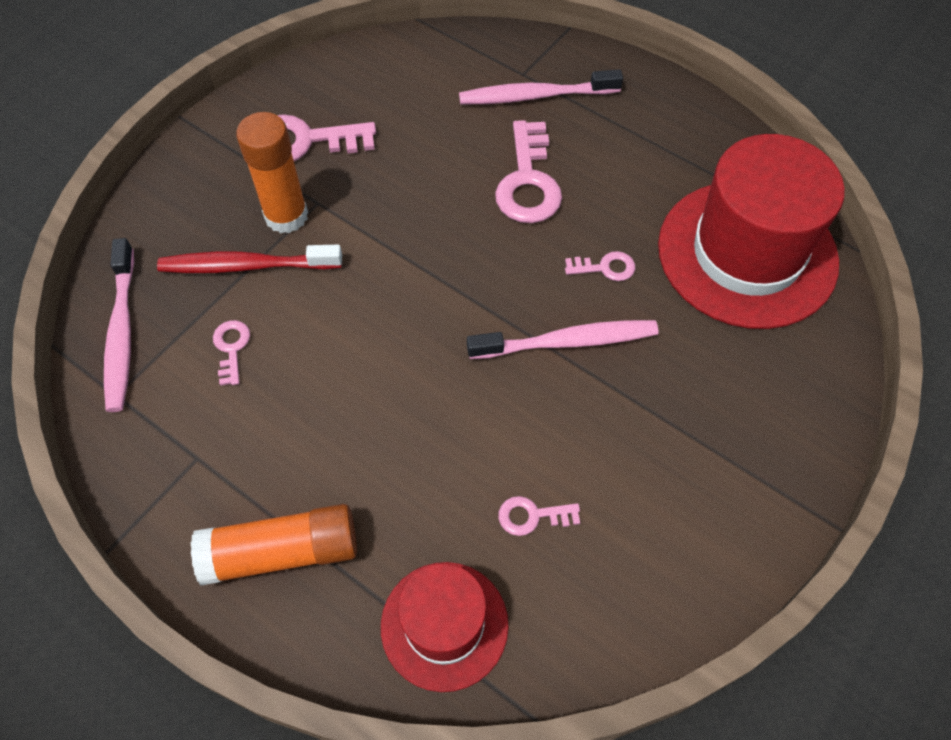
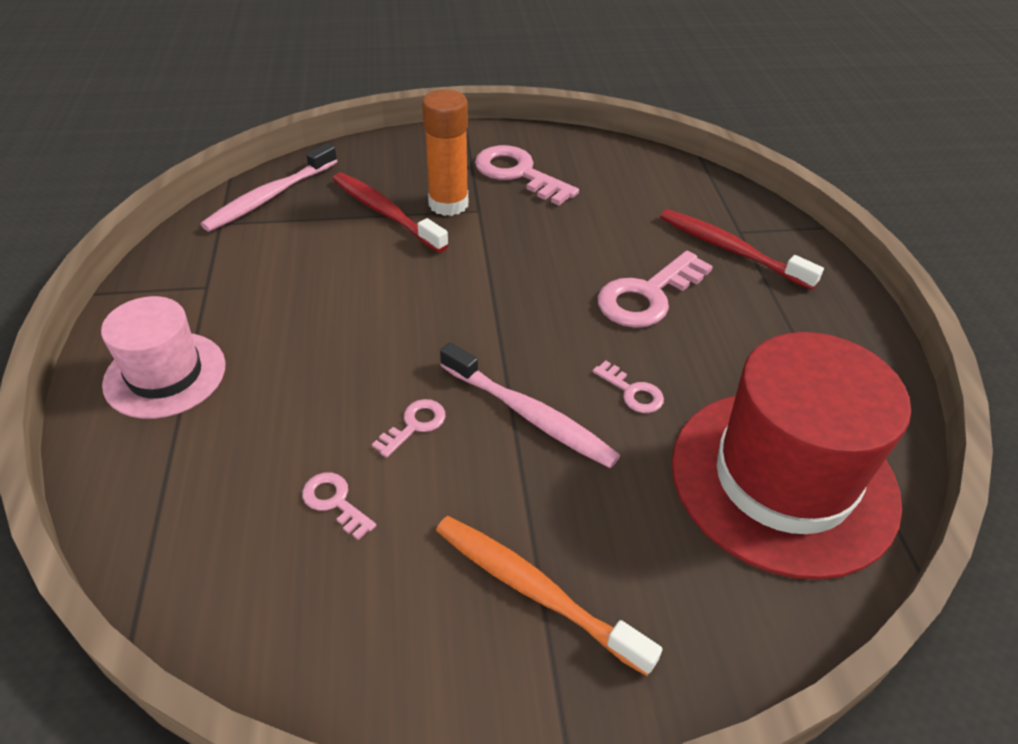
camera: 45 degrees right, 15 degrees down
orange glue stick [191,504,357,586] -> pink hat [101,296,226,419]
pink key [213,320,250,386] -> pink key moved to [372,399,445,458]
red hat [381,562,509,692] -> none
pink toothbrush [459,69,623,104] -> red toothbrush [660,209,824,290]
none -> orange toothbrush [436,516,663,676]

